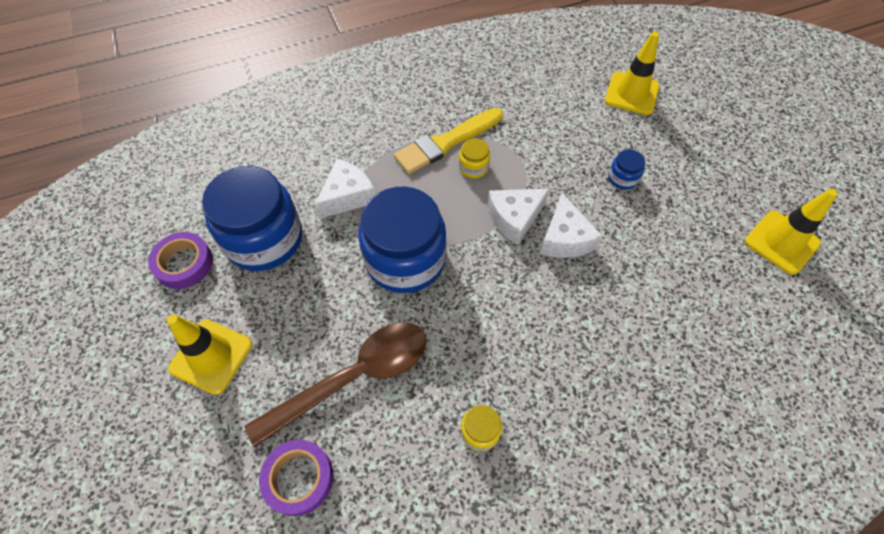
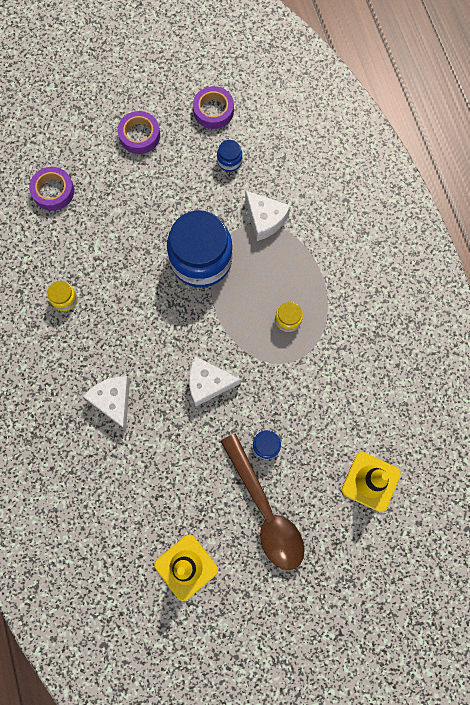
camera: 95 degrees right, 15 degrees up
yellow traffic cone [167,314,252,395] -> purple tape [117,111,160,154]
blue jar [202,166,302,271] -> blue jar [217,140,242,172], size x0.41
brown spoon [245,322,426,447] -> brown spoon moved to [220,433,305,570]
yellow brush [394,108,503,174] -> none
white cheese [488,188,550,245] -> white cheese moved to [83,376,130,430]

